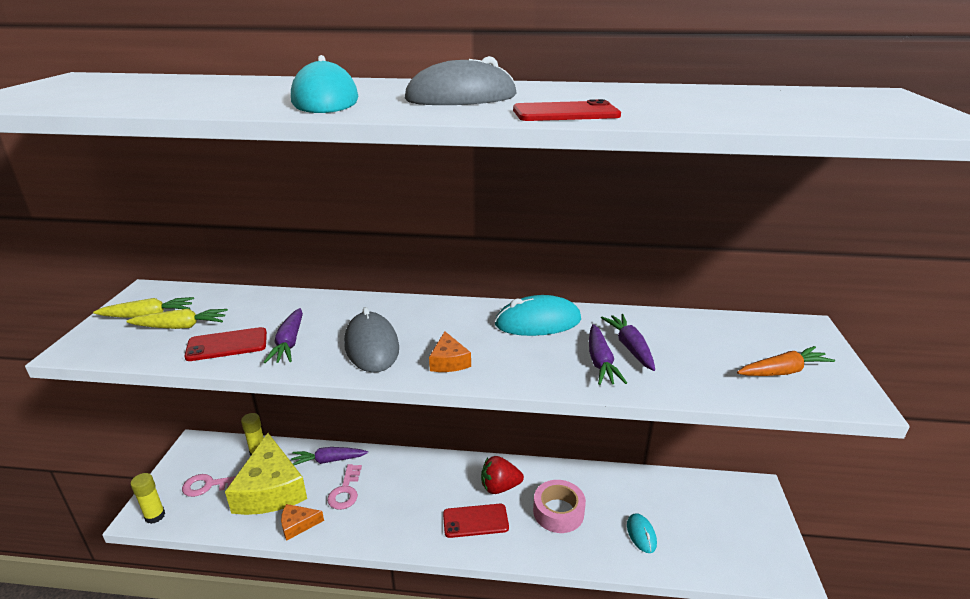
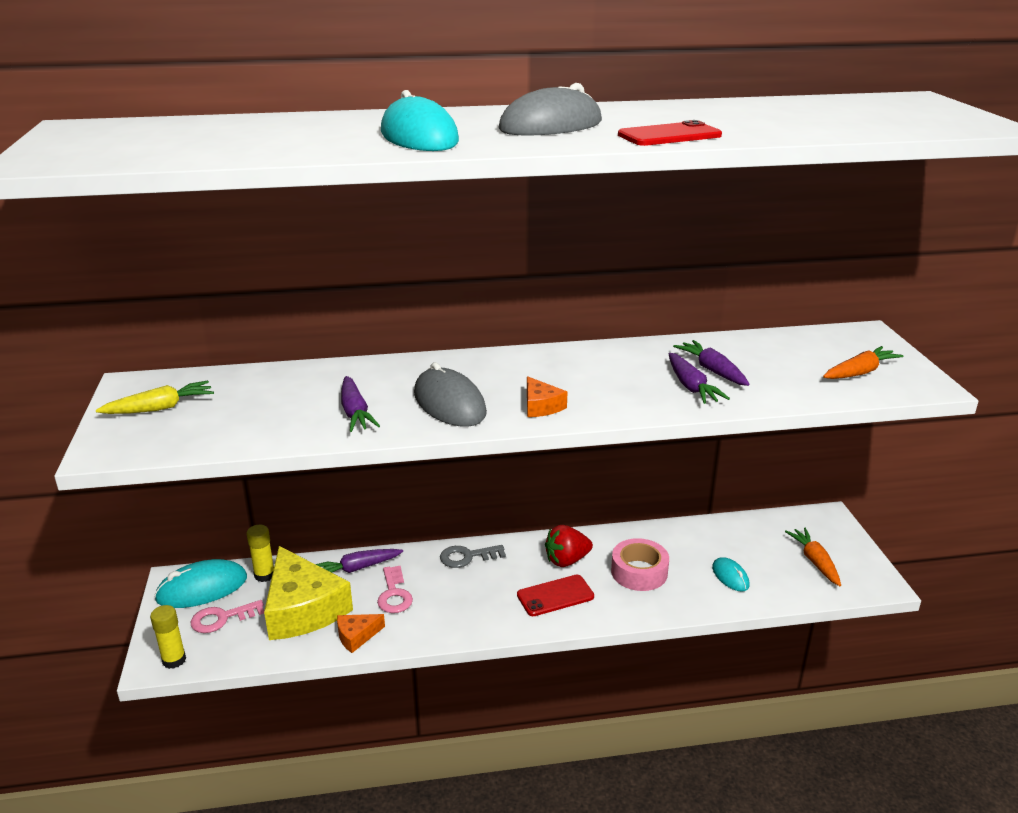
camera: 15 degrees left, 0 degrees up
yellow carrot [126,309,228,329] -> none
red phone [184,327,267,361] -> none
turquoise mouse [495,295,581,336] -> turquoise mouse moved to [154,559,247,608]
none -> grey key [440,545,506,568]
none -> orange carrot [785,527,841,586]

